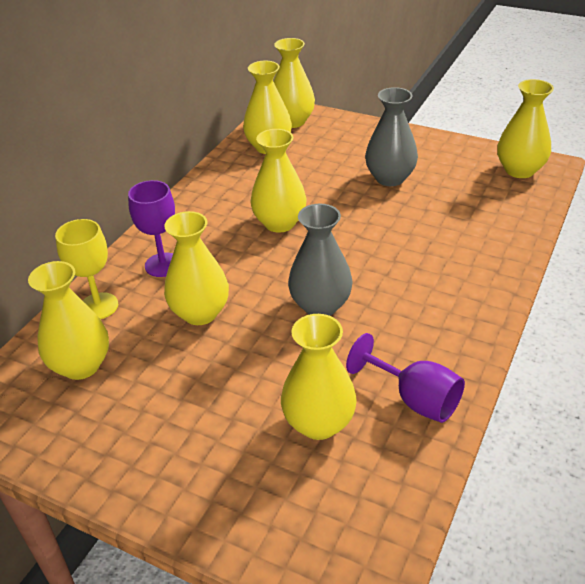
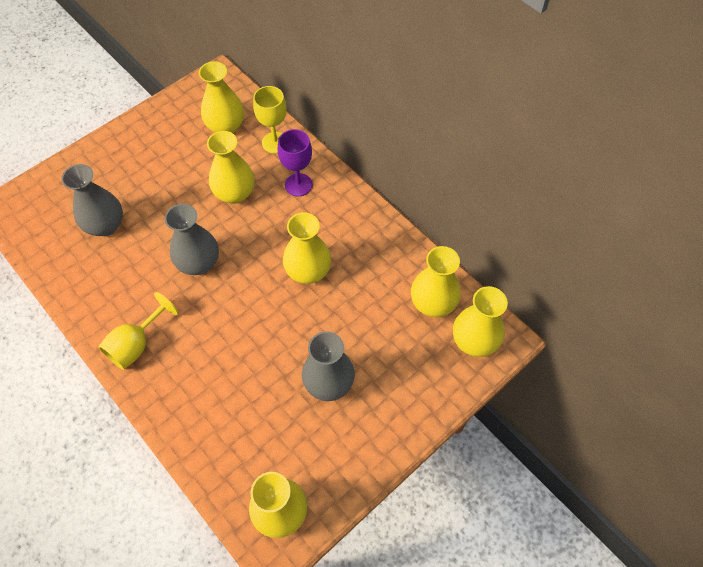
camera: 110 degrees right, 20 degrees up
yellow vase [281,314,357,440] -> grey vase [61,164,123,236]
purple goblet [346,333,465,423] -> none
none -> yellow goblet [98,292,178,370]

